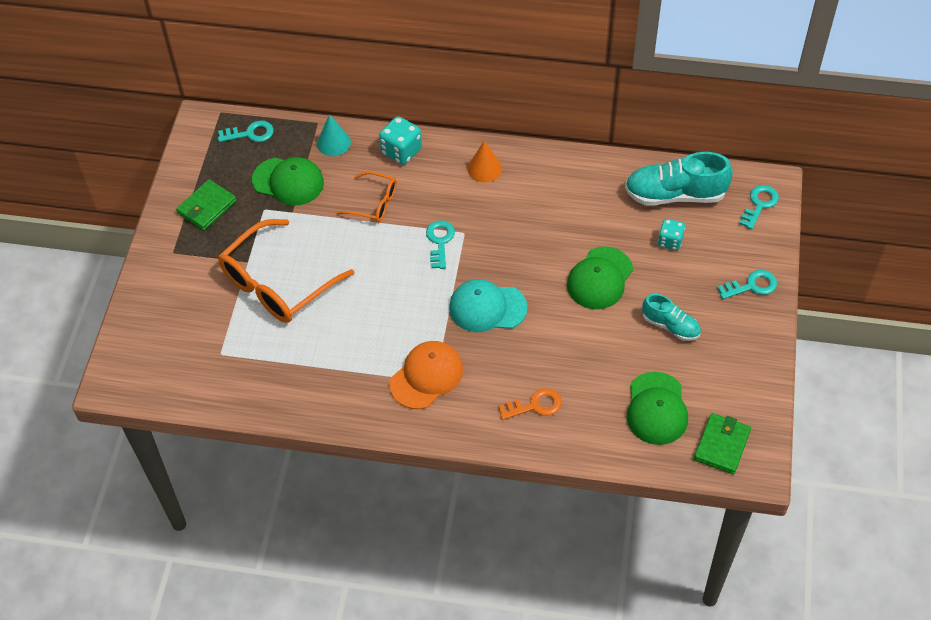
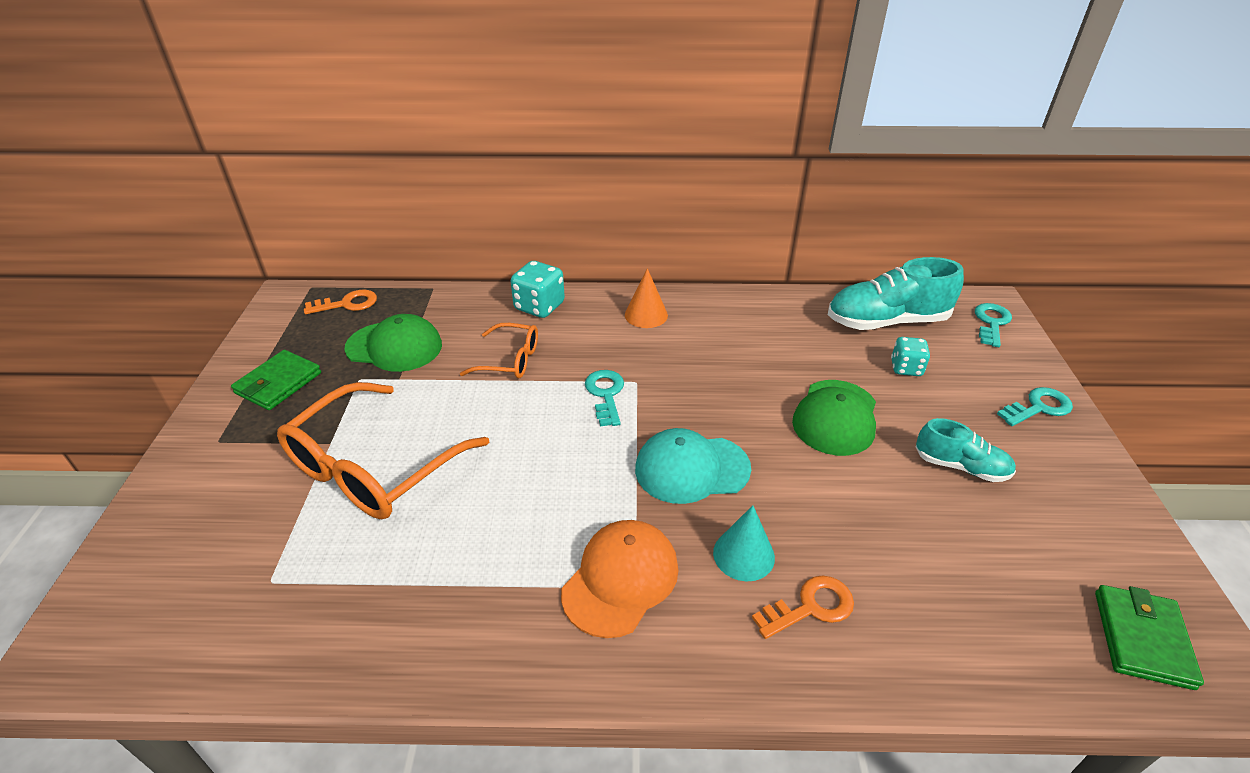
camera: 10 degrees left, 15 degrees down
turquoise key [218,121,274,142] -> orange key [304,290,377,314]
turquoise cone [317,114,351,156] -> turquoise cone moved to [713,505,775,581]
green cap [627,372,688,445] -> none

